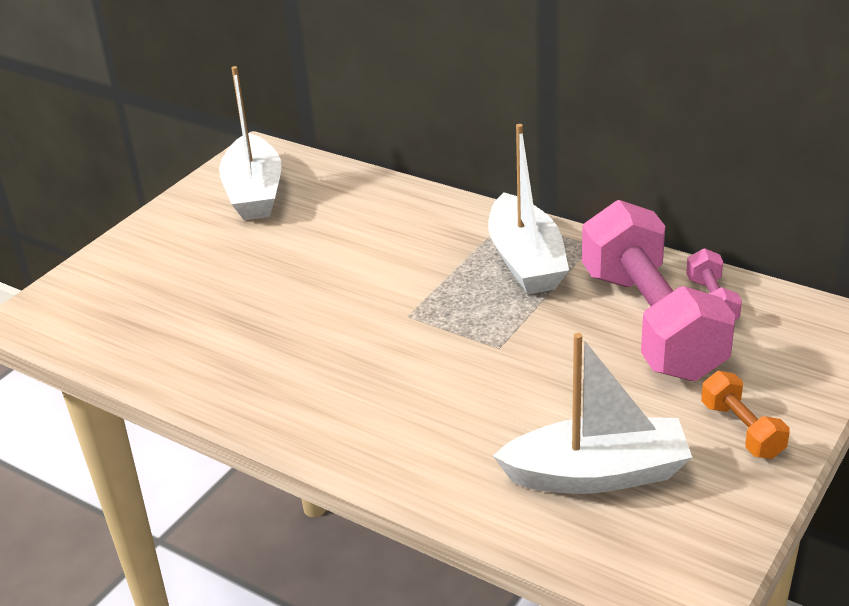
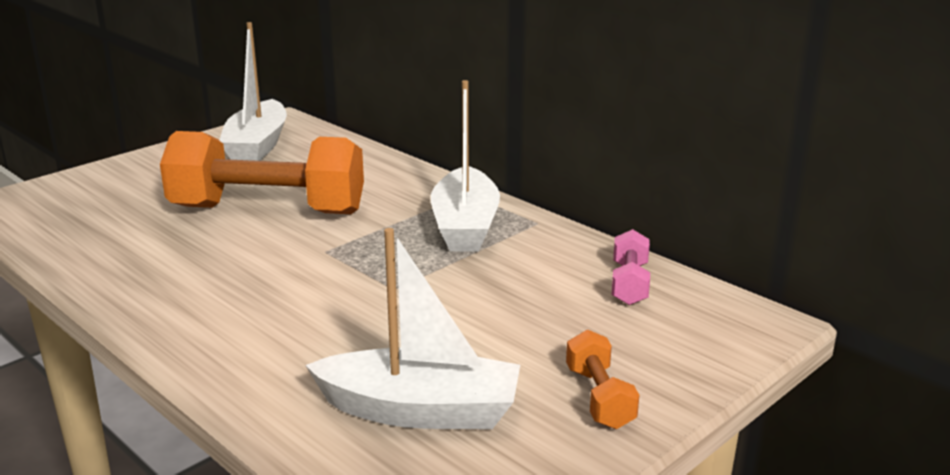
camera: 10 degrees right, 10 degrees down
pink dumbbell [582,200,736,381] -> none
none -> orange dumbbell [160,131,364,214]

